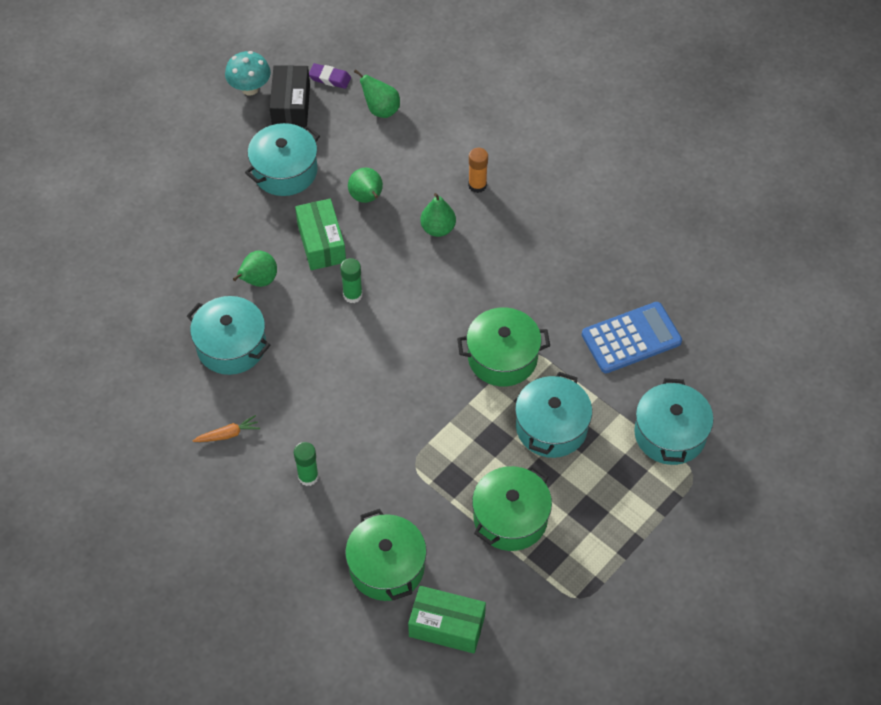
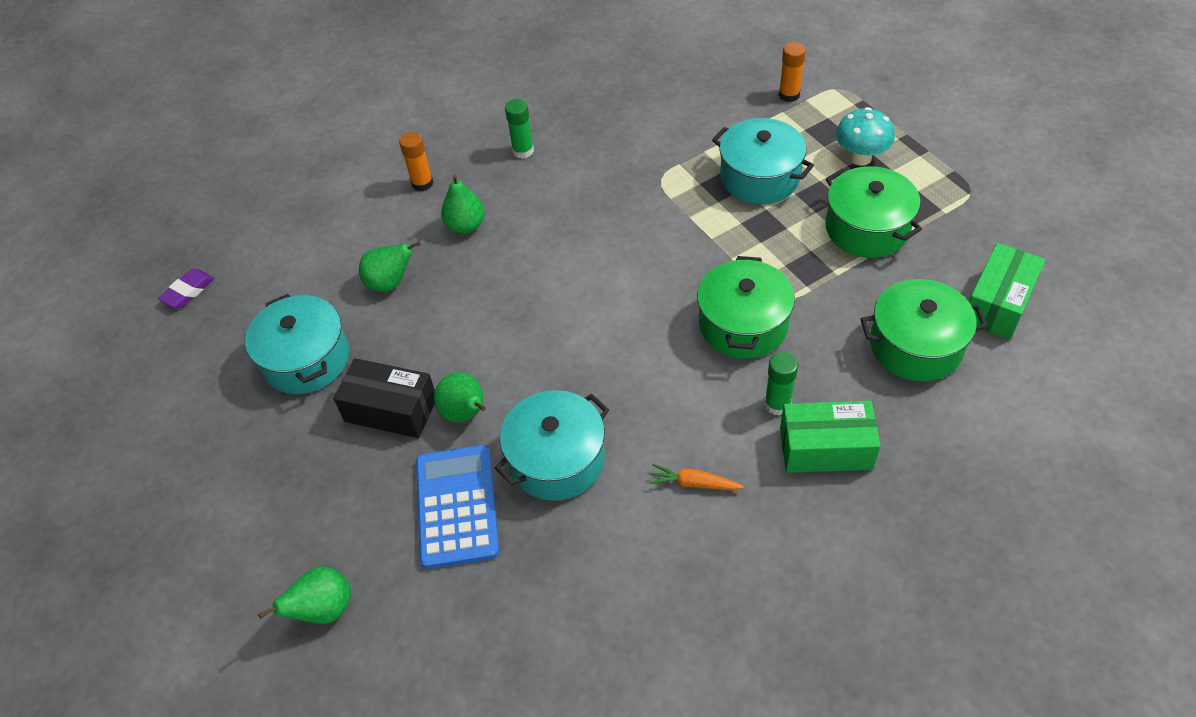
camera: 70 degrees left, 5 degrees down
orange carrot [193,415,260,442] -> orange carrot turned 75 degrees counterclockwise [649,464,744,490]
turquoise mushroom [225,51,271,96] -> turquoise mushroom moved to [836,107,895,166]
black box [270,65,310,128] -> black box moved to [333,358,435,438]
green box [295,199,346,270] -> green box moved to [780,401,881,473]
green glue stick [340,258,362,303] -> green glue stick moved to [505,99,534,159]
green pear [354,69,400,118] -> green pear moved to [258,566,351,624]
green pot [457,308,550,386] -> green pot moved to [697,256,795,359]
blue calculator [582,302,682,373] -> blue calculator moved to [416,445,499,569]
turquoise pot [634,378,713,465] -> orange glue stick [779,42,806,102]

